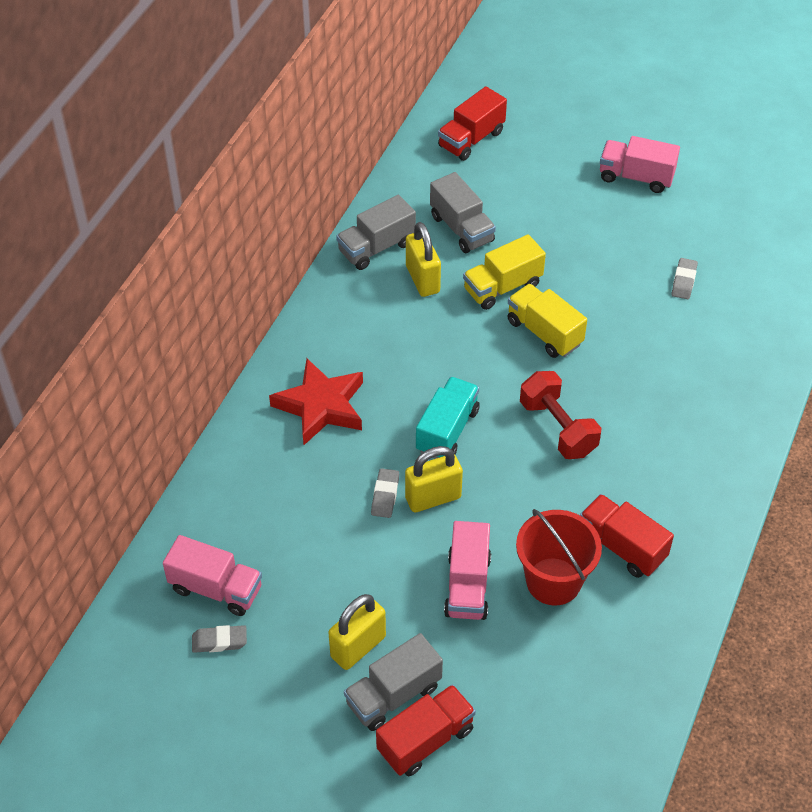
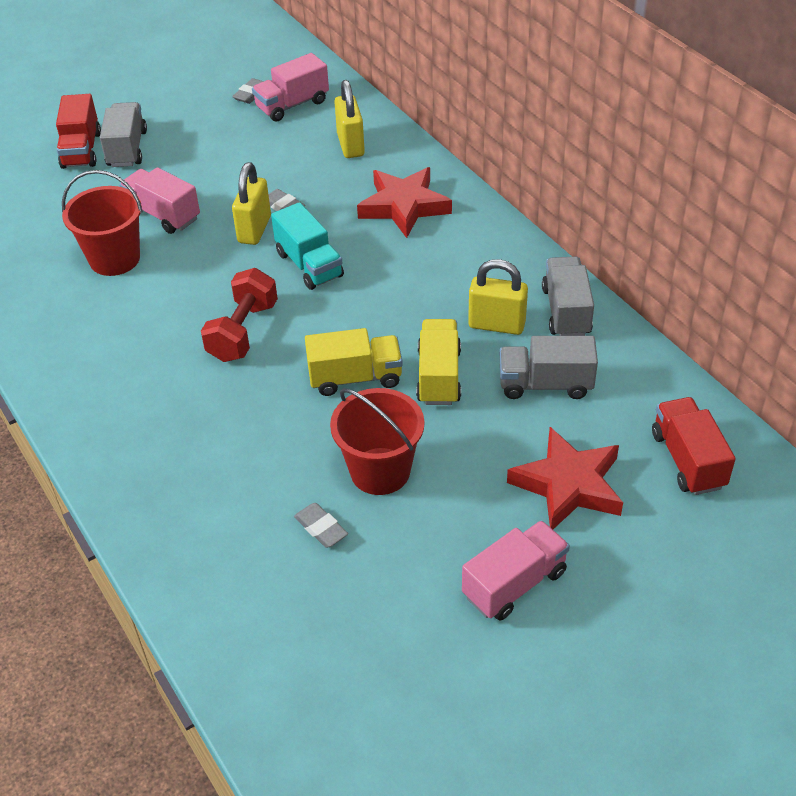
camera: 125 degrees right, 5 degrees down
yellow padlock [328,594,386,670] -> yellow padlock moved to [334,80,365,158]
red dumbbell [520,371,601,459] -> red dumbbell turned 75 degrees counterclockwise [201,268,278,362]
red truck [580,494,674,578] -> none
none -> red bucket [330,388,424,495]
none -> red star [507,427,623,529]

